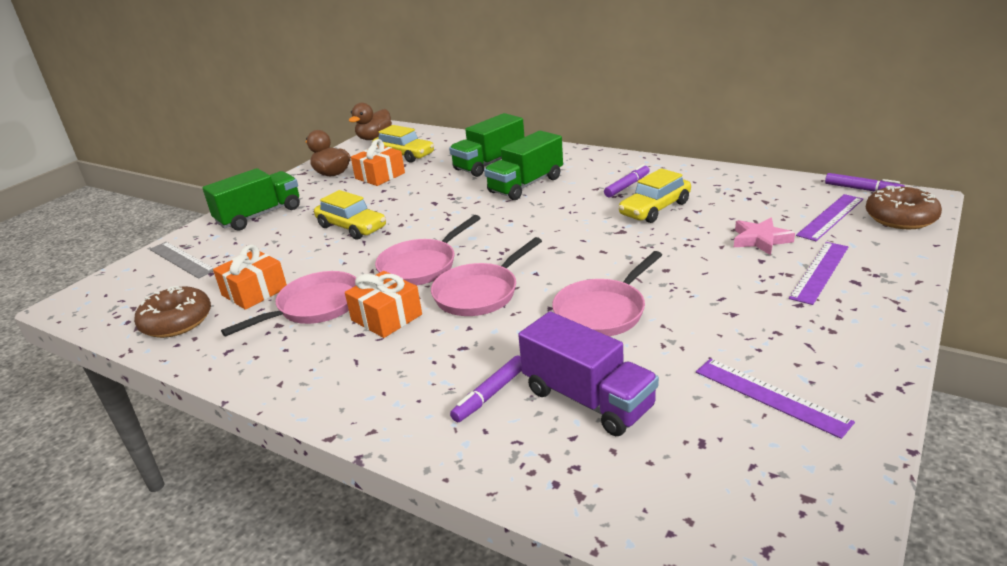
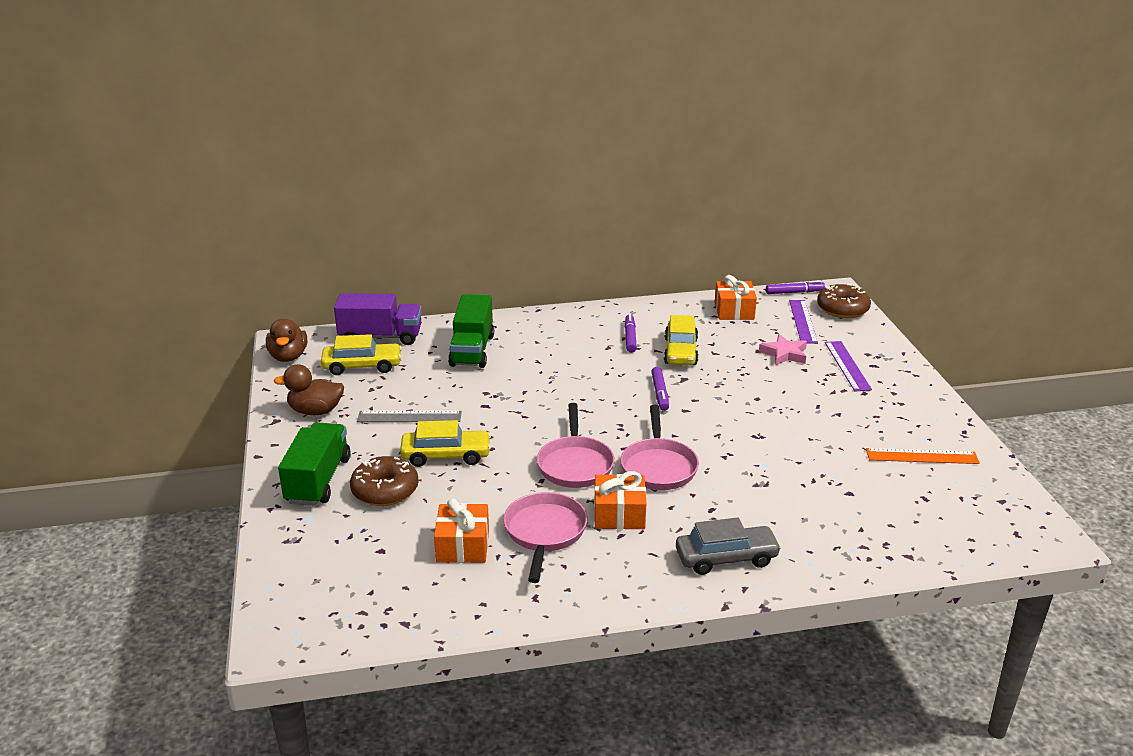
camera: 45 degrees left, 0 degrees up
brown donut [134,286,211,338] -> brown donut moved to [350,456,419,506]
grey ruler [150,242,214,279] -> grey ruler moved to [357,411,462,422]
orange gift [351,139,405,186] -> orange gift moved to [715,275,757,320]
purple marker [450,355,522,422] -> purple marker moved to [651,367,669,411]
green truck [484,131,563,200] -> none
purple truck [518,312,659,436] -> purple truck moved to [334,293,422,345]
pink pan [552,251,662,336] -> none
purple ruler [696,359,855,439] -> orange ruler [866,448,980,464]
none -> grey car [676,518,782,575]

